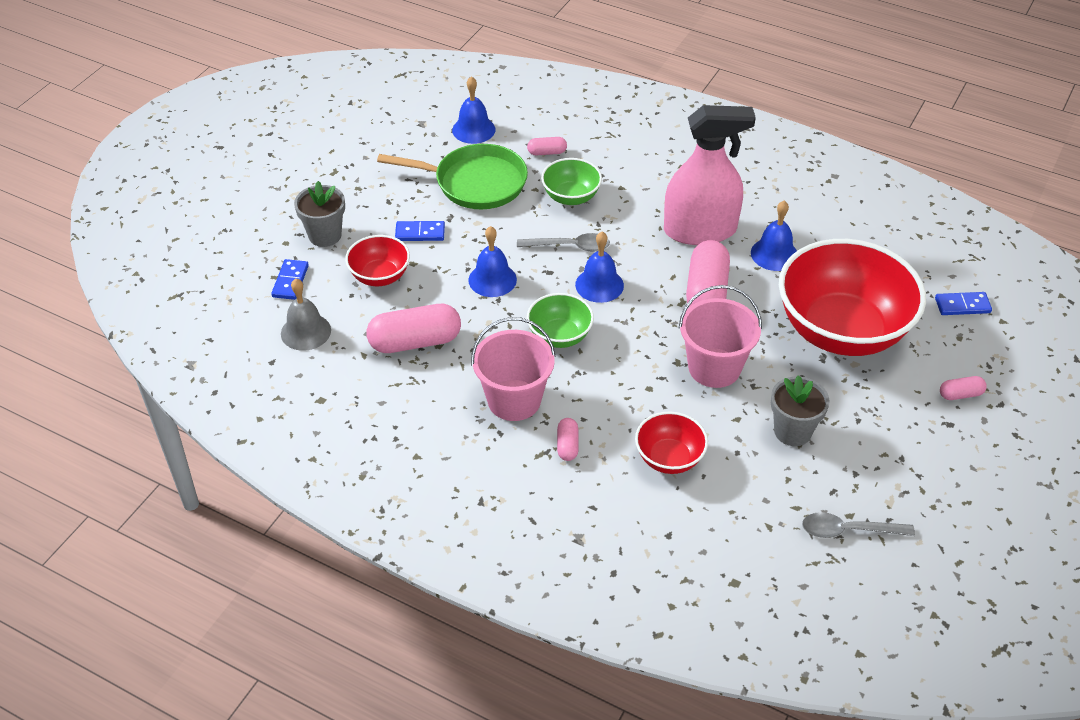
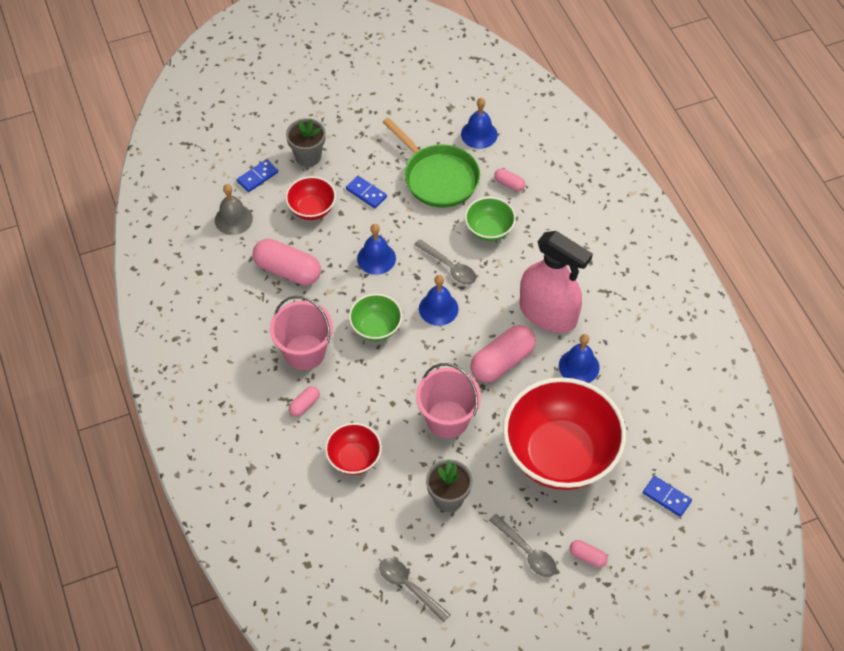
camera: 40 degrees right, 10 degrees up
none -> grey spoon [489,514,557,577]

